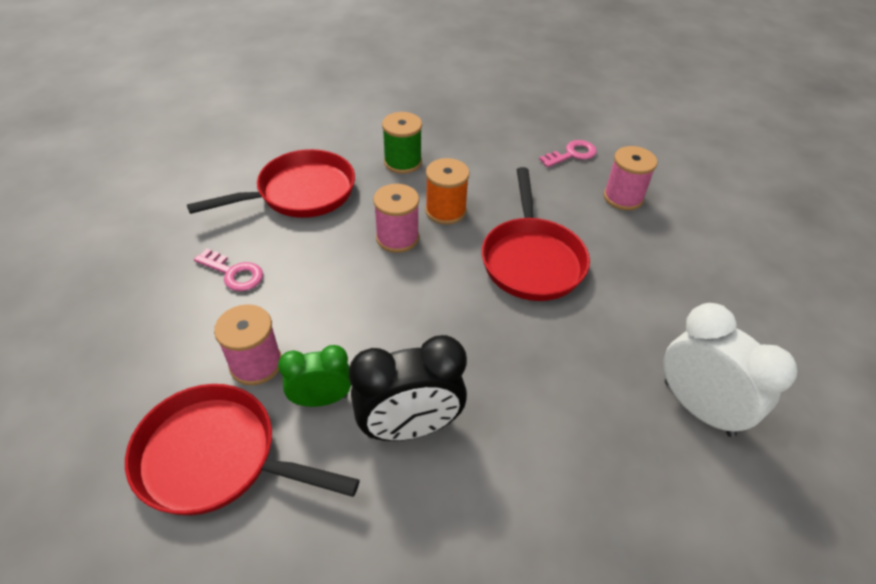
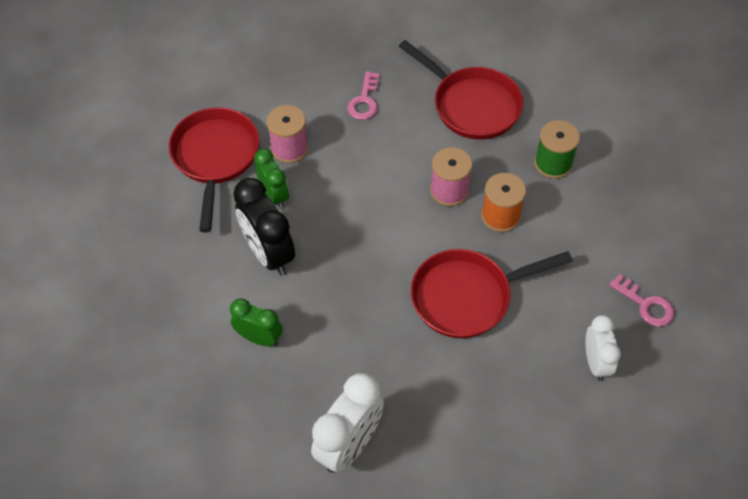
camera: 75 degrees right, 10 degrees up
pink spool [604,146,657,210] -> white clock [586,315,621,381]
none -> green clock [230,298,282,347]

